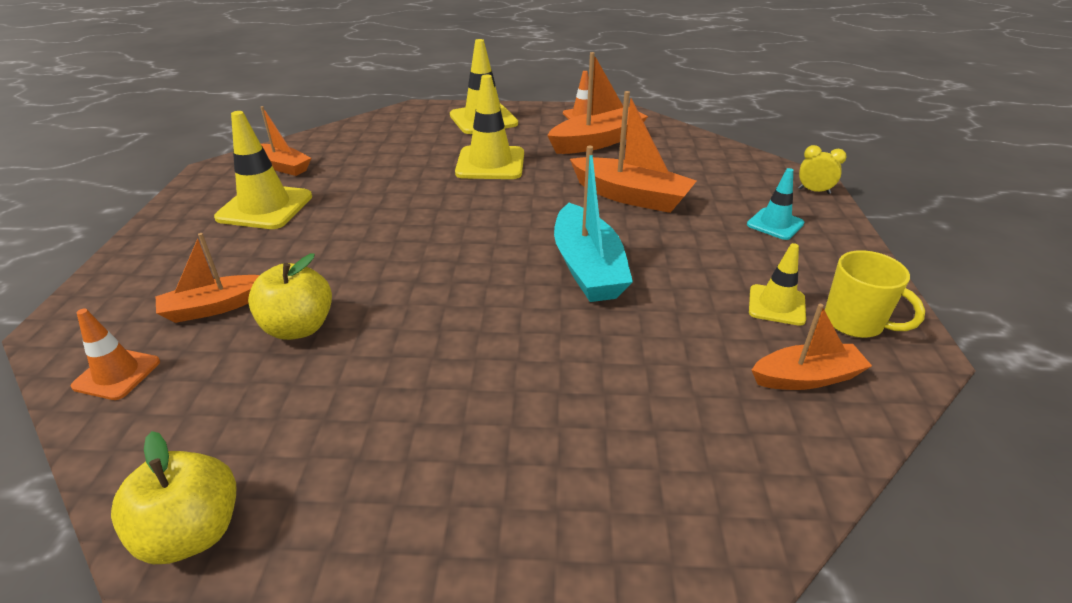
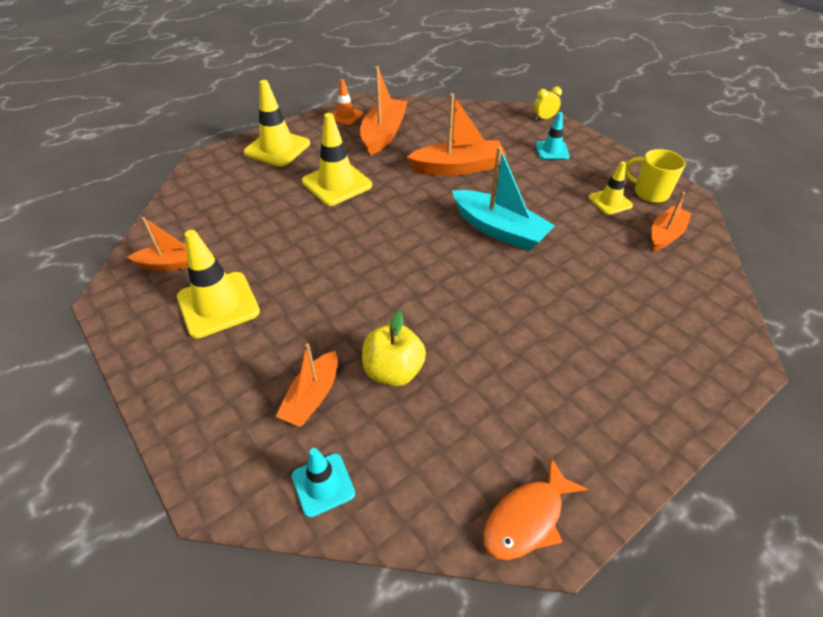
camera: 40 degrees left, 10 degrees up
orange traffic cone [71,308,160,400] -> turquoise traffic cone [291,448,355,518]
yellow apple [111,431,236,564] -> orange fish [483,457,588,560]
yellow mug [825,250,925,338] -> yellow mug turned 150 degrees counterclockwise [625,149,686,203]

